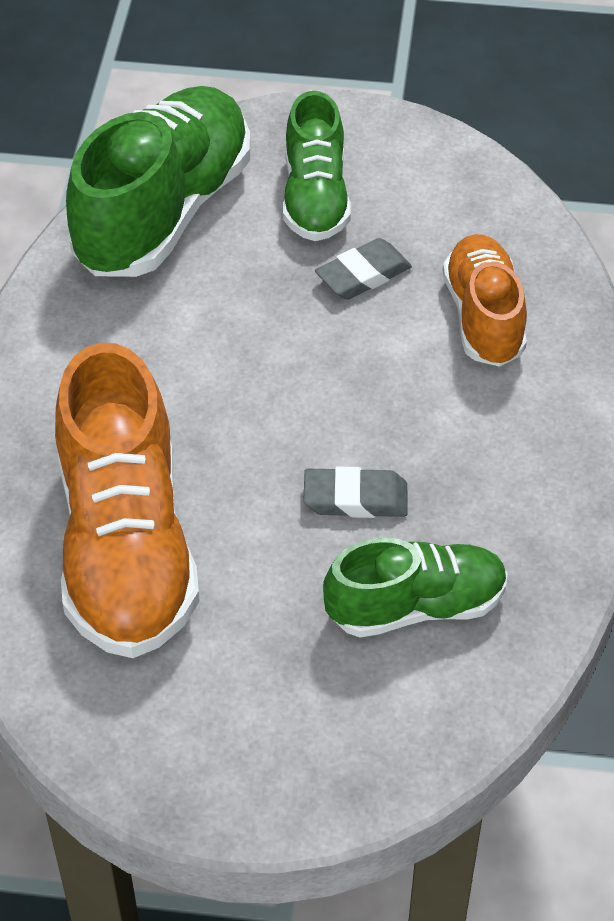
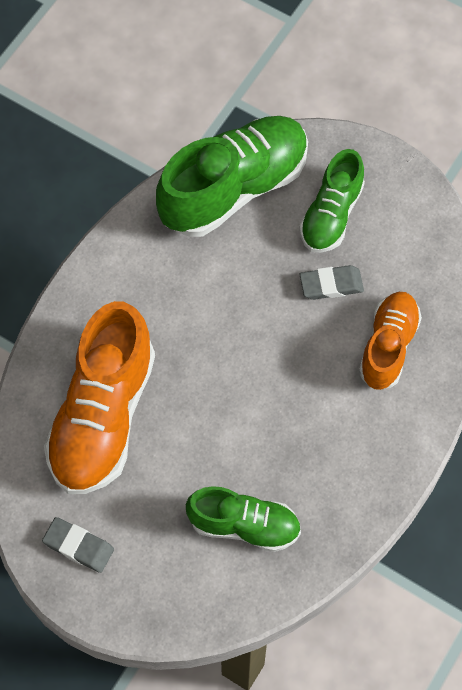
camera: 25 degrees right, 15 degrees up
grey eraser [303,467,408,518] -> grey eraser moved to [42,517,114,573]

